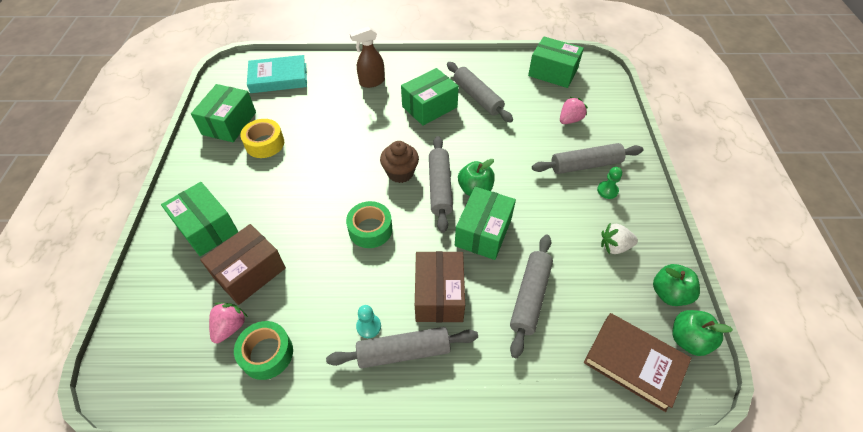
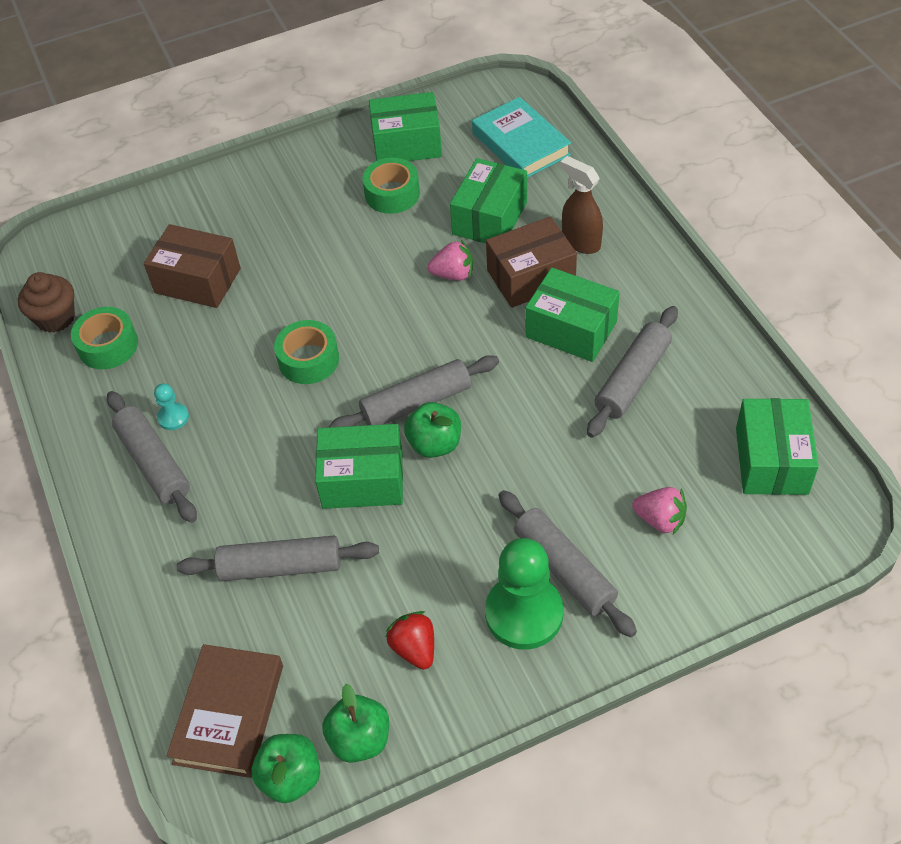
camera: 70 degrees right, 0 degrees up
green box [161,182,238,256] -> green box moved to [450,158,527,243]
pink strawberry [209,303,248,343] -> pink strawberry moved to [427,240,473,281]
yellow tape [240,119,284,158] -> green tape [362,158,420,214]
brown cupcake [380,141,419,183] -> brown cupcake moved to [18,272,75,333]
brown box [415,251,465,322] -> brown box moved to [486,216,577,308]
green pawn [597,167,622,199] -> green pawn [485,538,564,650], size x2.22
white strawberry [601,223,638,254] -> red strawberry [386,611,434,669]

